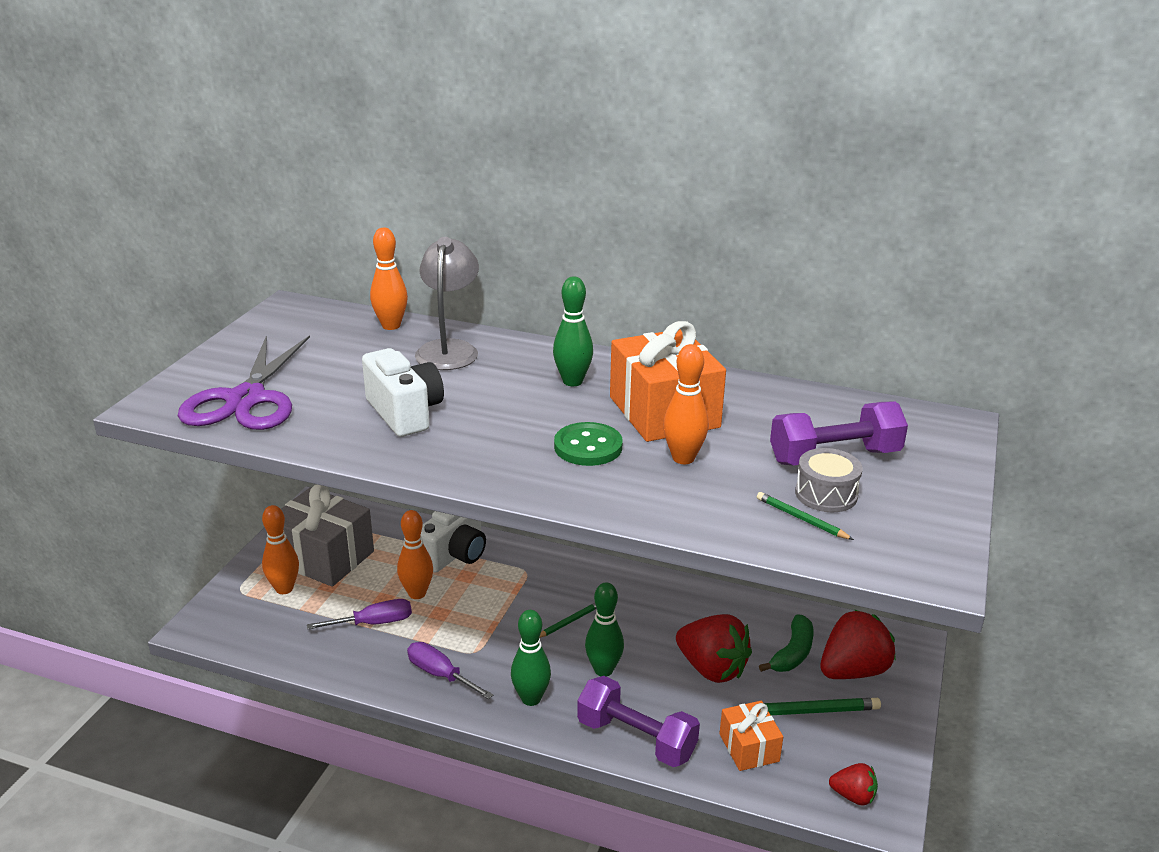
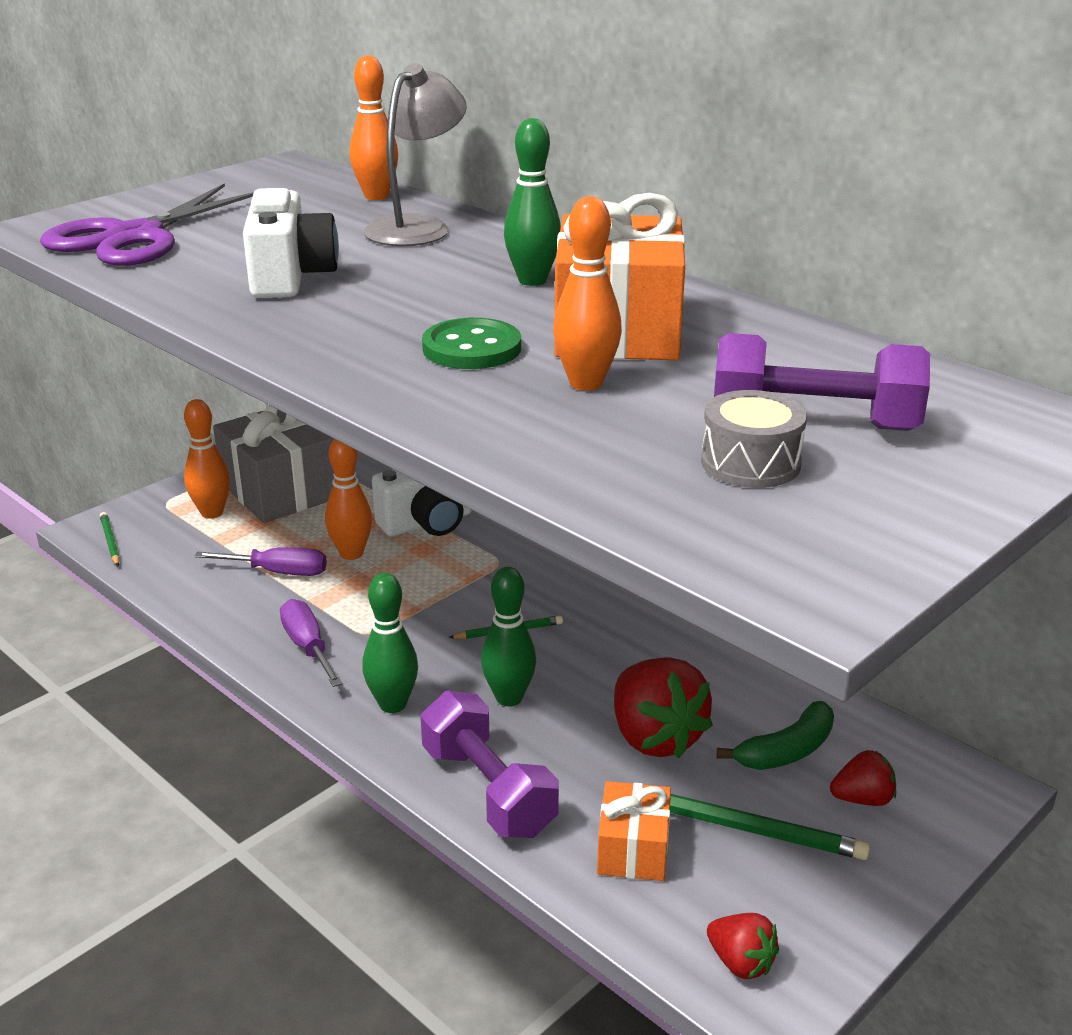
camera: 25 degrees right, 0 degrees up
green pencil [757,492,854,540] -> green pencil moved to [100,512,120,566]
red strawberry [820,610,896,679] -> red strawberry [830,750,896,806], size x0.53

